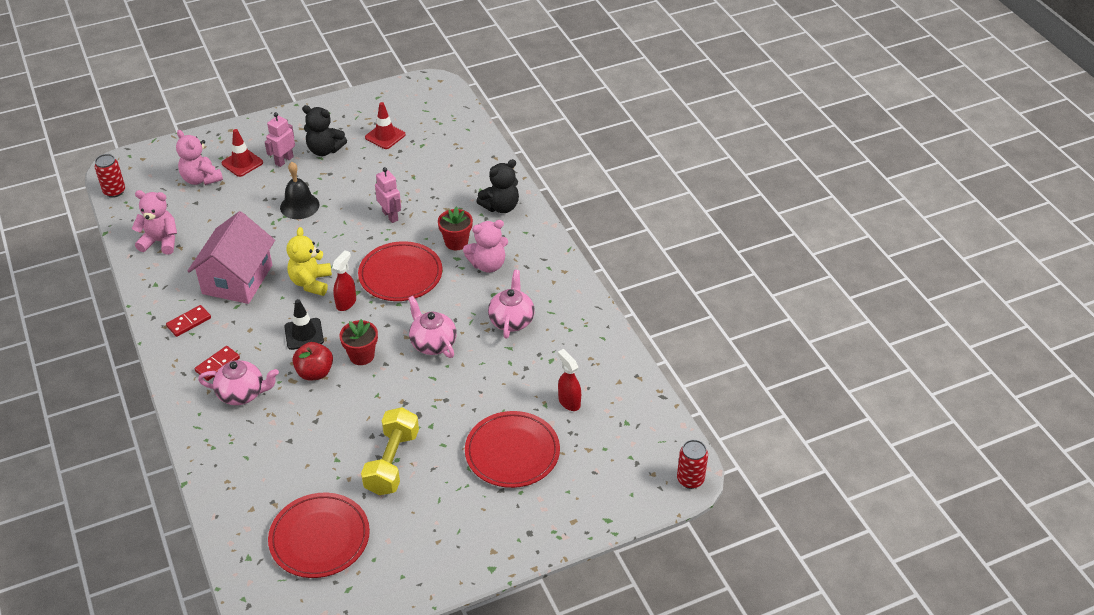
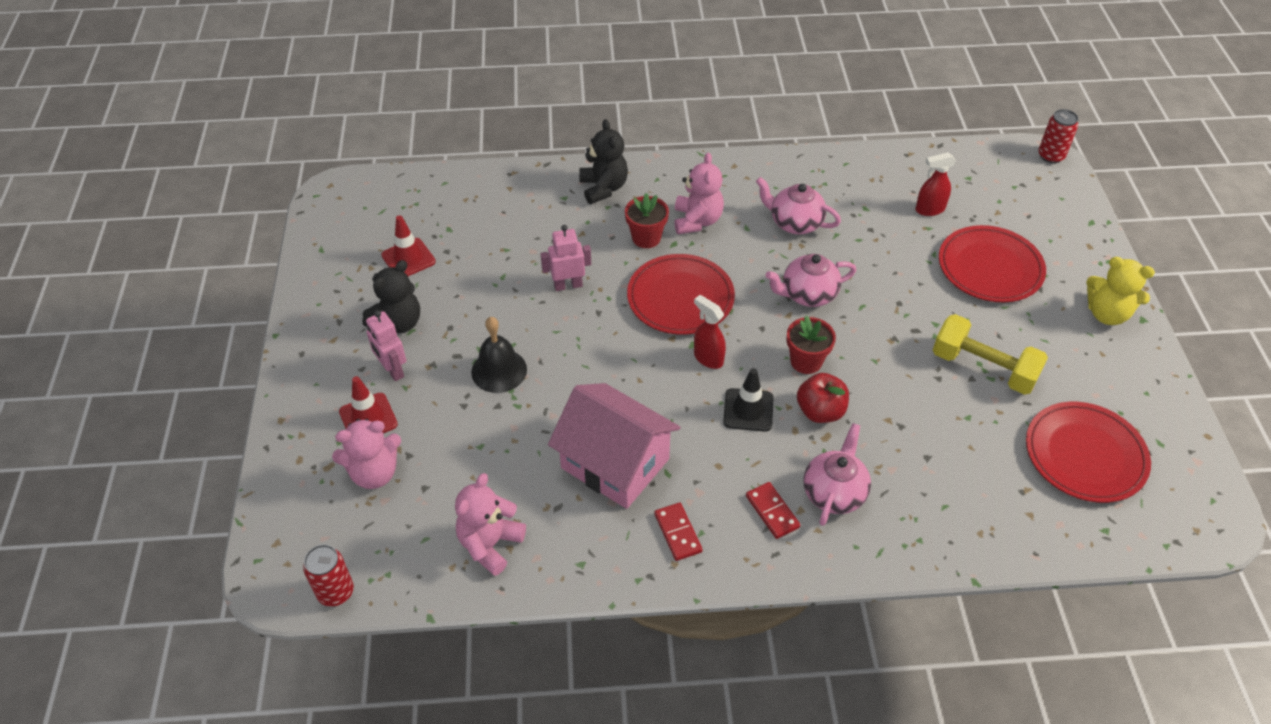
camera: 70 degrees left, 5 degrees up
yellow teddy bear [287,227,332,296] -> yellow teddy bear moved to [1086,257,1155,325]

